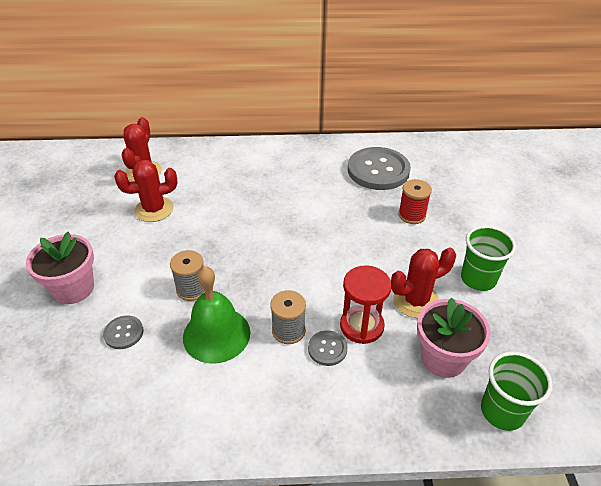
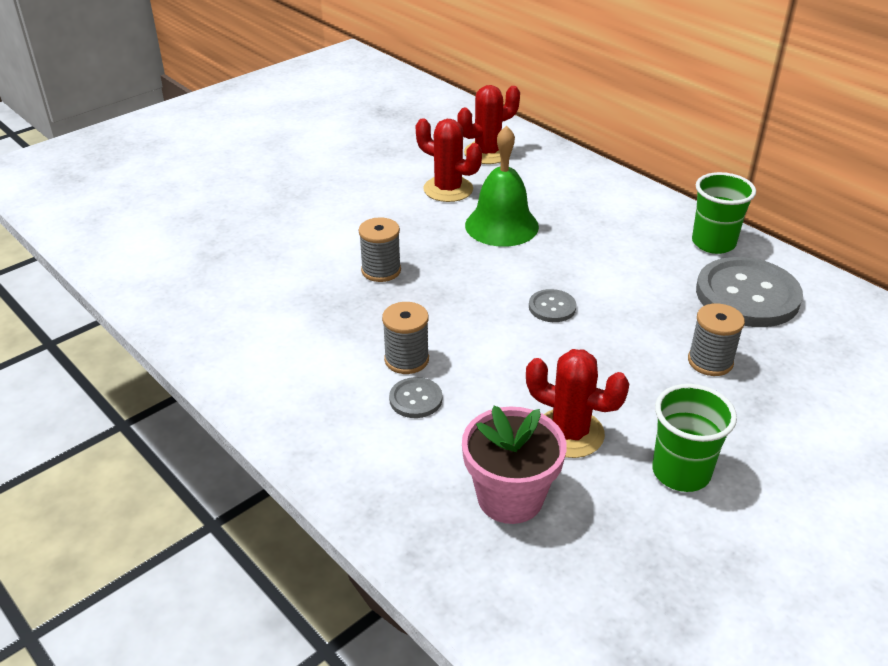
camera: 50 degrees right, 5 degrees down
pink flower pot [26,232,94,304] -> none
grey button [103,316,143,349] -> grey button moved to [529,289,576,322]
green bell [183,266,250,364] -> green bell moved to [465,125,539,247]
red hourglass [340,265,391,344] -> none
red spool [398,179,432,224] -> grey spool [688,303,745,376]
green cup [481,351,552,431] -> green cup moved to [692,172,756,254]

